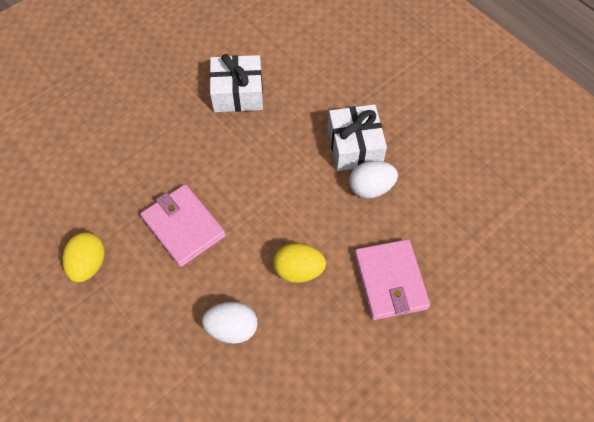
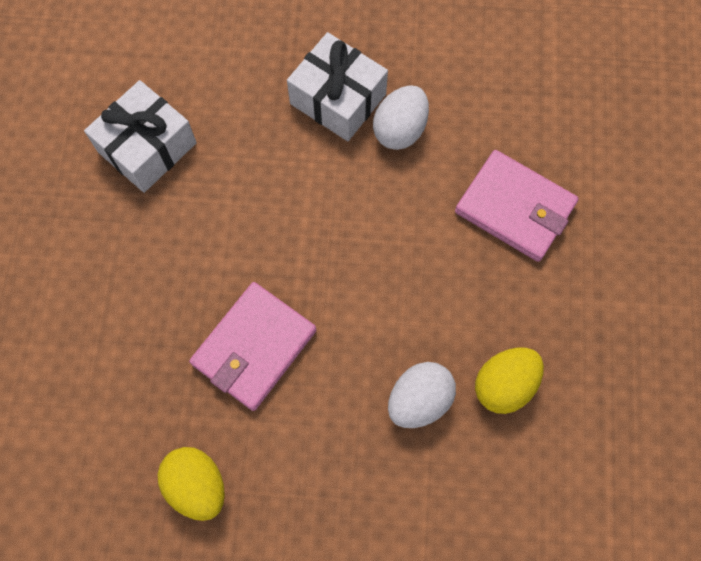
camera: 45 degrees left, 10 degrees up
pink wallet [140,184,226,267] -> pink wallet turned 60 degrees counterclockwise [189,282,316,411]
yellow egg [273,243,326,283] -> yellow egg moved to [475,347,544,414]

